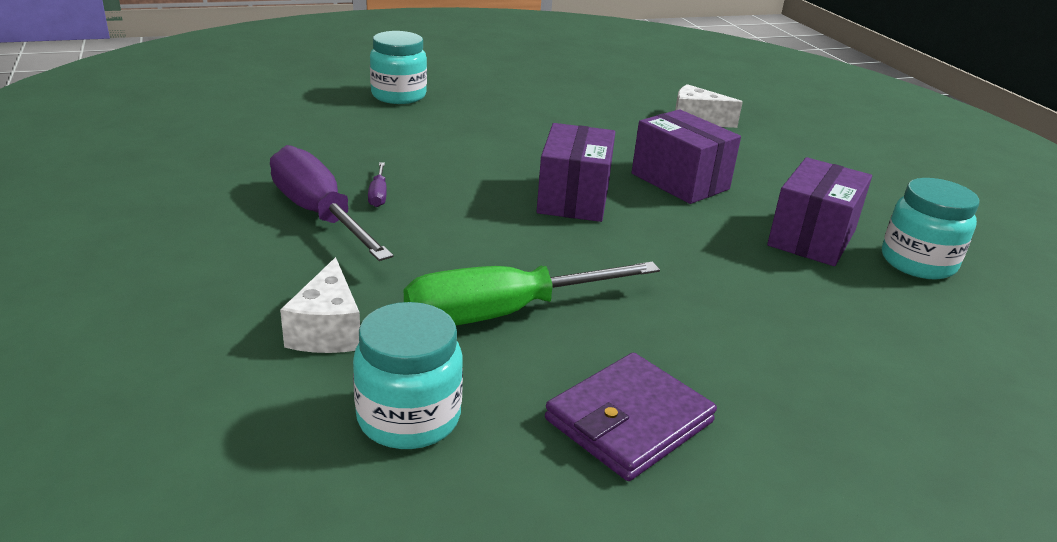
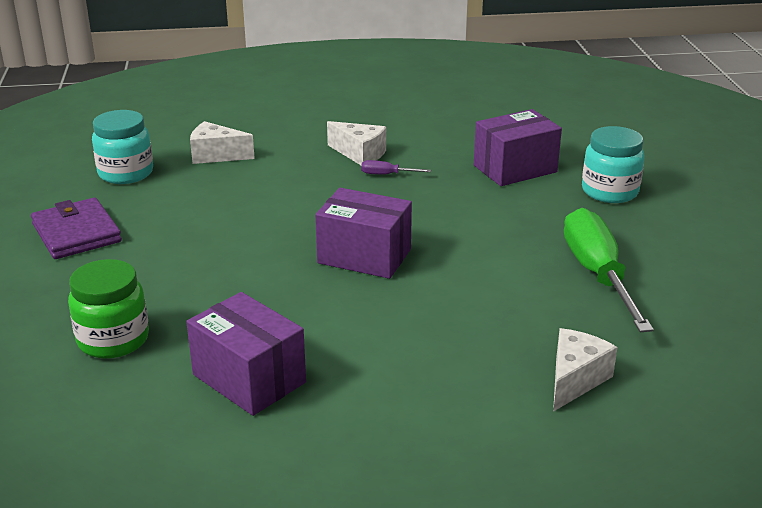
camera: 105 degrees right, 0 degrees up
purple screwdriver [270,145,394,261] -> white cheese [327,121,386,165]
green screwdriver [404,262,660,325] -> green screwdriver moved to [564,208,654,332]
purple box [632,109,741,204] -> purple box moved to [474,109,562,186]
turquoise jar [882,178,979,279] -> none
none -> green jar [68,259,149,359]

